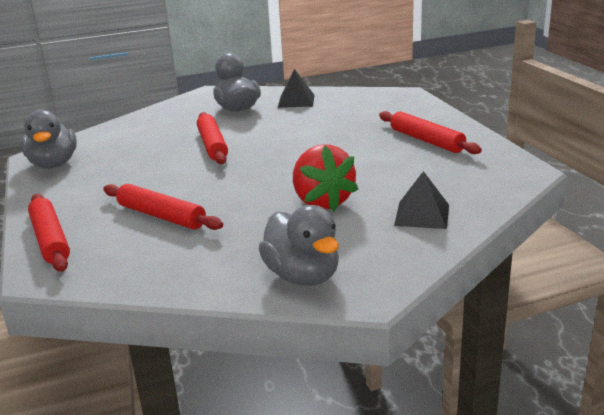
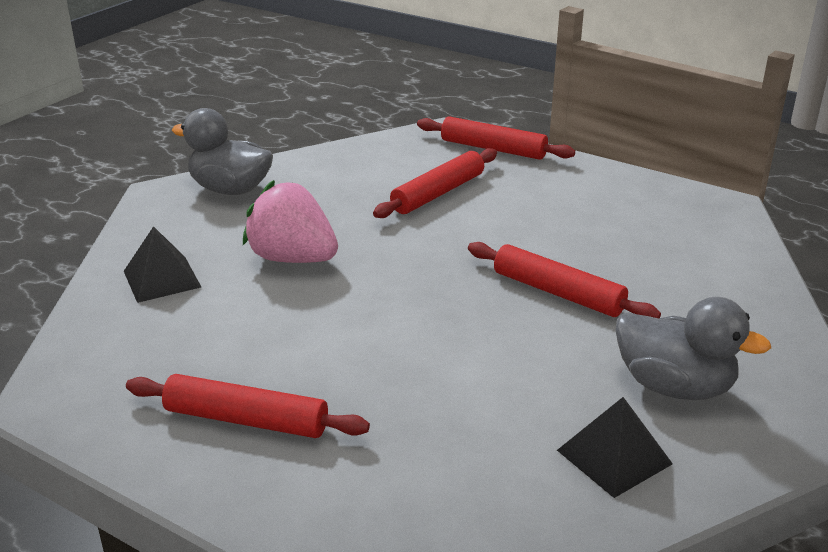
camera: 140 degrees right, 5 degrees up
grey duck [21,110,77,169] -> none
red rolling pin [103,184,223,230] -> red rolling pin turned 45 degrees counterclockwise [373,148,497,218]
red strawberry [293,144,358,211] -> pink strawberry [243,180,338,263]

